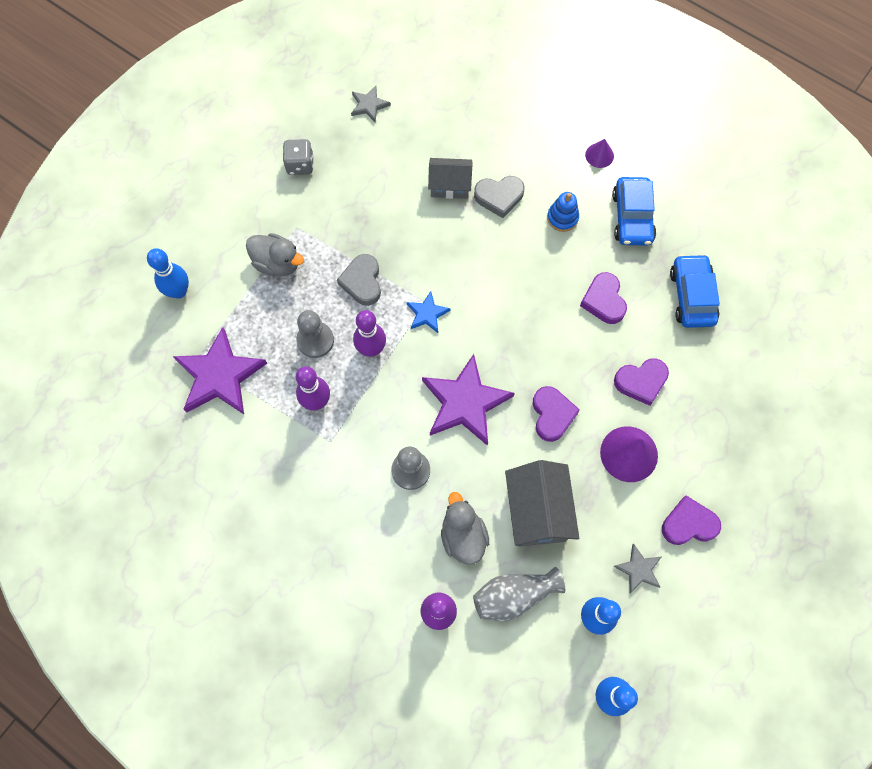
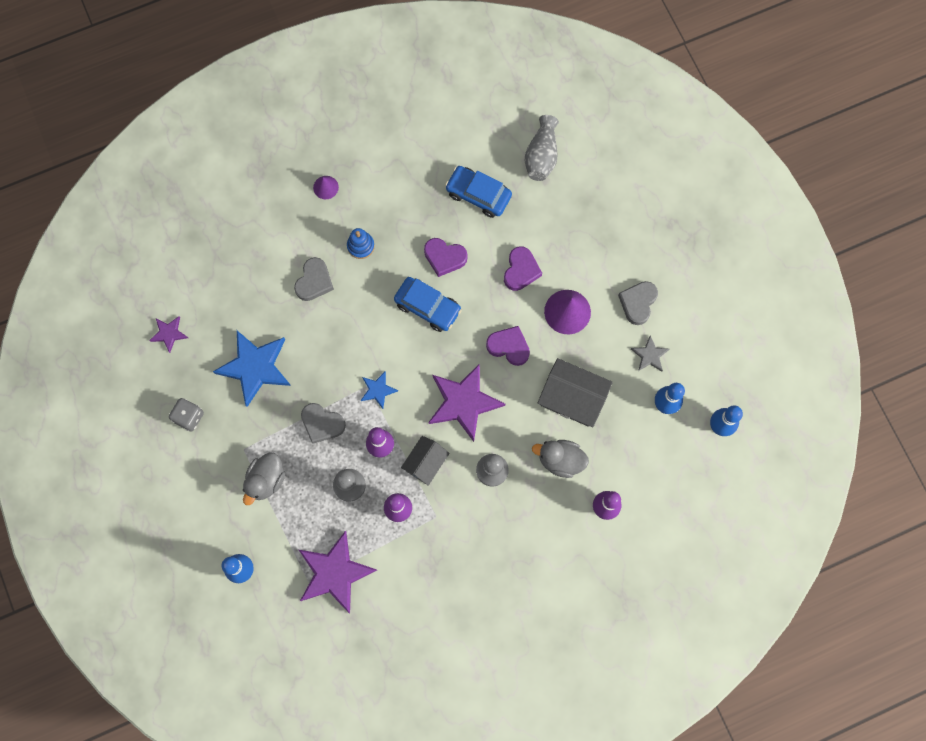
camera: 60 degrees left, 5 degrees up
grey duck [246,233,304,277] -> grey duck turned 150 degrees clockwise [243,452,285,505]
grey star [351,86,391,122] -> purple star [149,316,188,353]
grey house [428,158,472,199] -> grey house moved to [401,436,449,486]
grey vase [473,567,565,621] -> grey vase moved to [525,115,559,181]
blue car [612,177,656,245] -> blue car moved to [394,277,462,332]
purple heart [662,496,721,545] -> grey heart [618,281,658,325]
none -> blue star [213,331,291,407]

